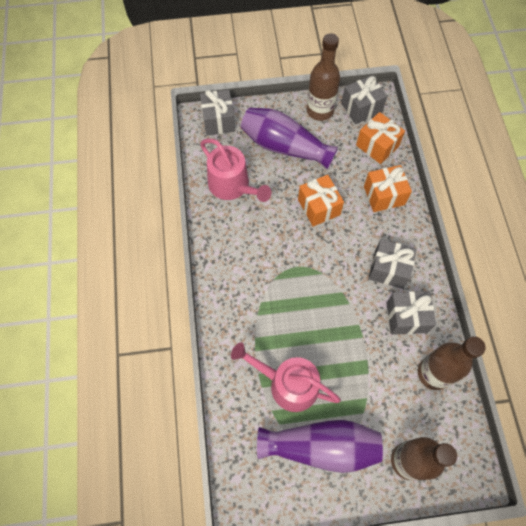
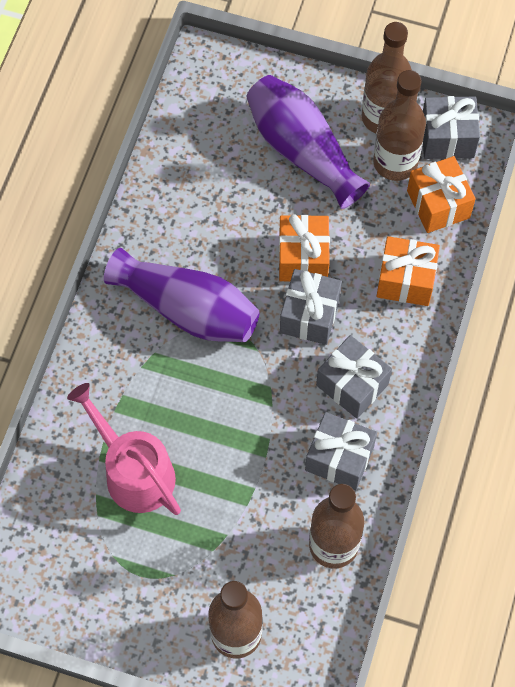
camera: 25 degrees right, 0 degrees up
grey gift [200,90,235,136] -> grey gift moved to [280,269,342,345]
pink watering can [200,139,272,202] -> none
purple vase [257,420,383,473] -> purple vase moved to [104,248,259,342]
none -> brown bottle [373,70,426,181]

